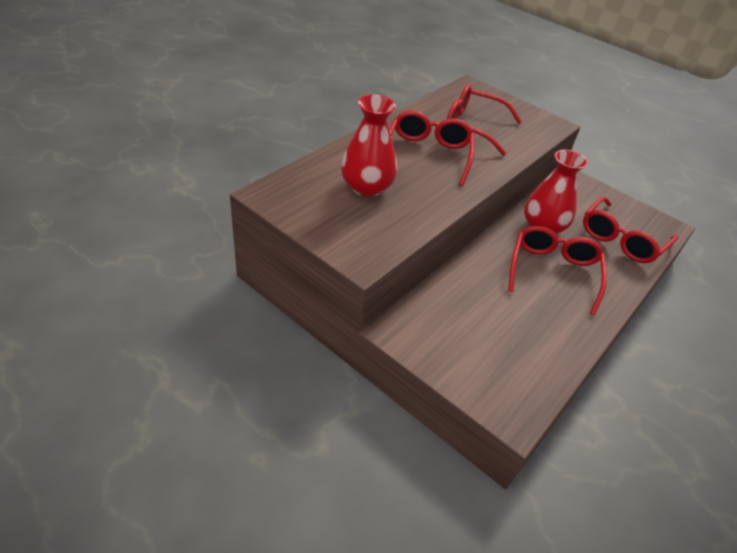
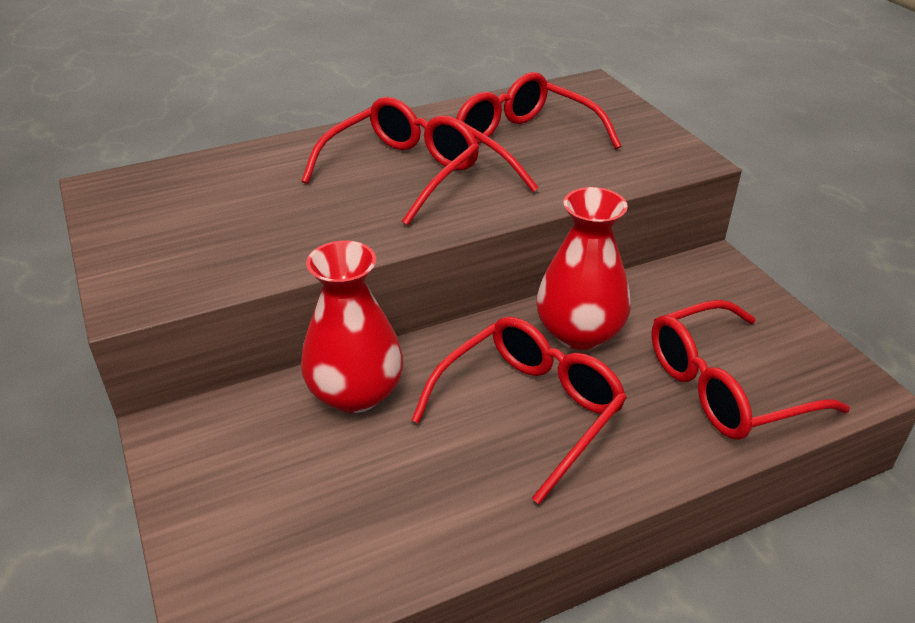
camera: 30 degrees right, 5 degrees down
red vase [341,94,397,197] -> red vase moved to [301,240,403,413]

